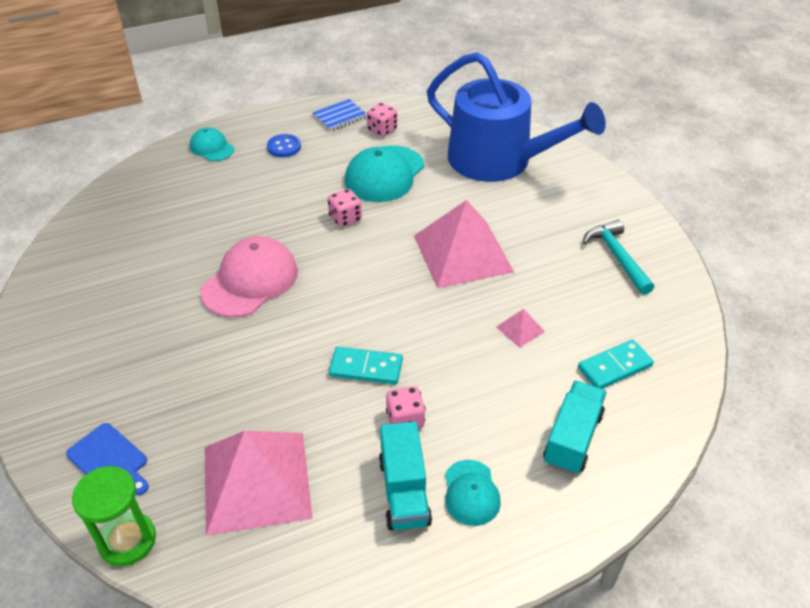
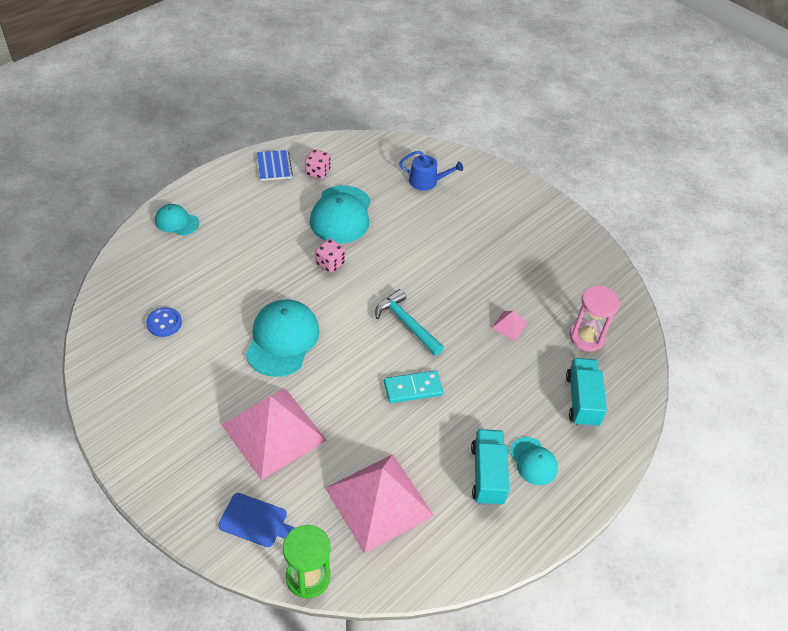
camera: 25 degrees left, 5 degrees up
pink cap [200,236,298,317] -> turquoise cap [245,299,320,377]
blue button [267,134,301,157] -> blue button moved to [146,307,182,337]
blue notebook [312,99,367,131] -> blue notebook turned 45 degrees counterclockwise [257,150,293,181]
turquoise truck [379,422,432,530] -> turquoise truck turned 150 degrees counterclockwise [471,429,509,506]
pink dice [386,386,426,429] -> none
pink pyramid [414,200,514,288] -> pink pyramid moved to [221,389,327,480]
blue watering can [427,52,606,182] -> blue watering can [399,151,463,191], size x0.40
turquoise domino [578,339,654,389] -> pink hourglass [569,286,620,351]
turquoise hammer [583,220,654,295] -> turquoise hammer moved to [375,289,444,356]

